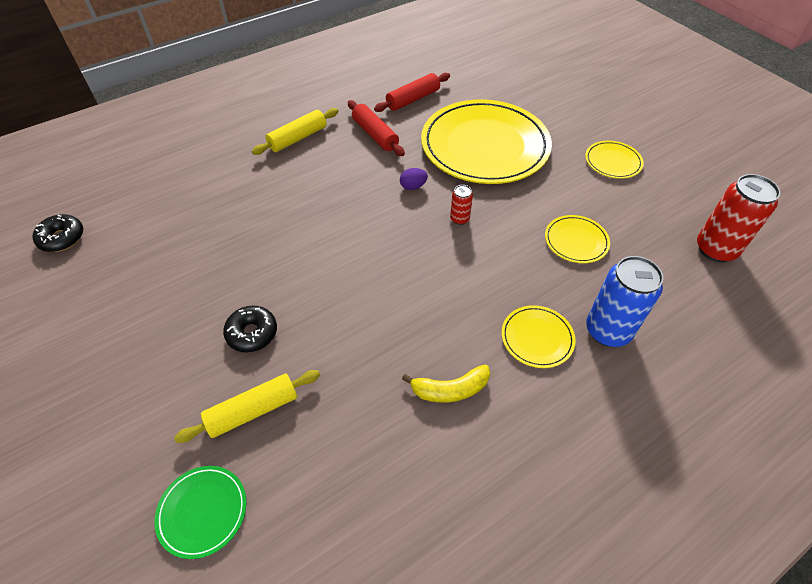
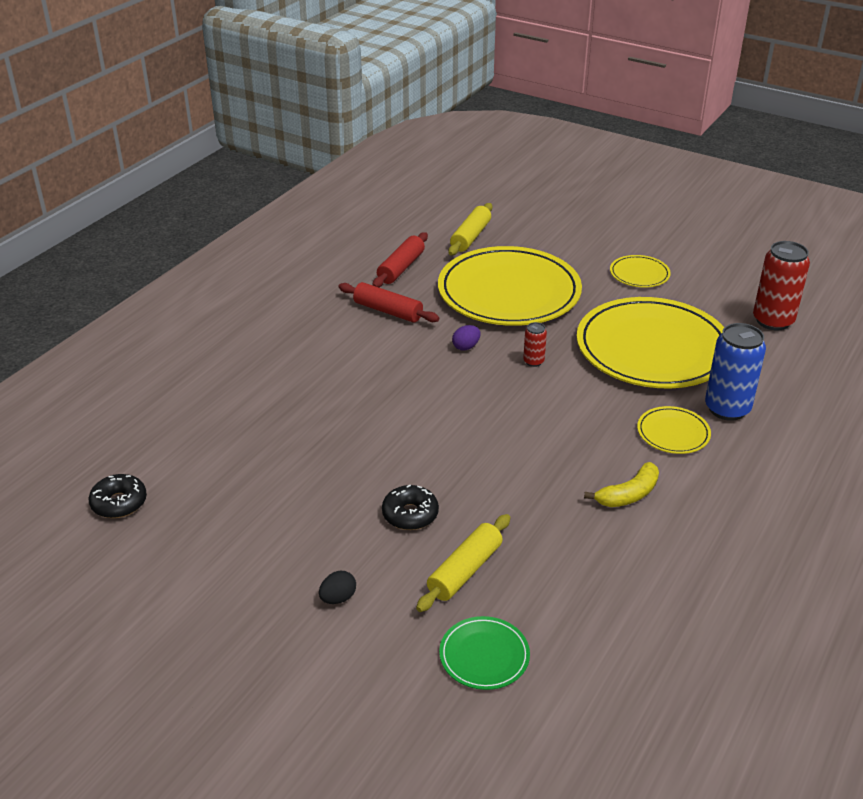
camera: 25 degrees left, 15 degrees down
yellow rolling pin [252,108,338,155] -> yellow rolling pin moved to [448,203,492,255]
yellow plate [545,215,610,263] -> yellow plate [577,297,724,388], size x2.33
none -> black egg [319,571,356,604]

